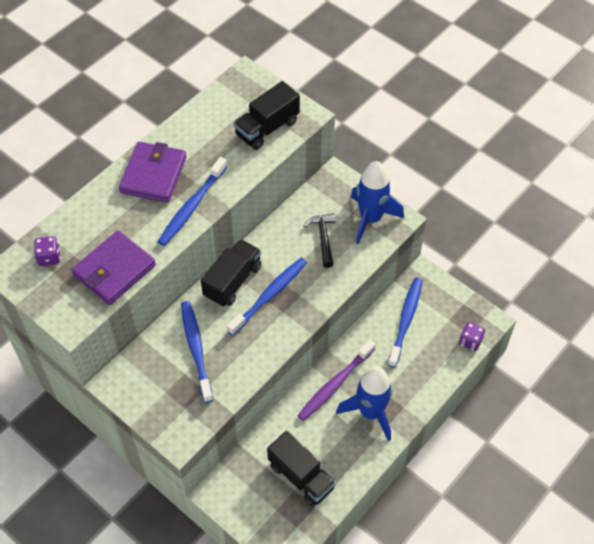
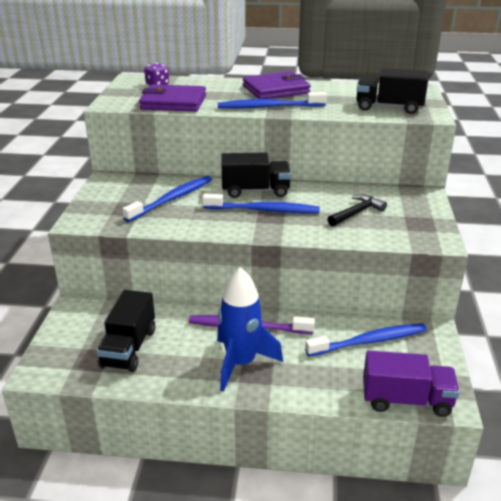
camera: 55 degrees right, 25 degrees down
blue rocket [351,161,404,244] -> none
purple dice [459,322,485,351] -> purple truck [363,351,460,417]

